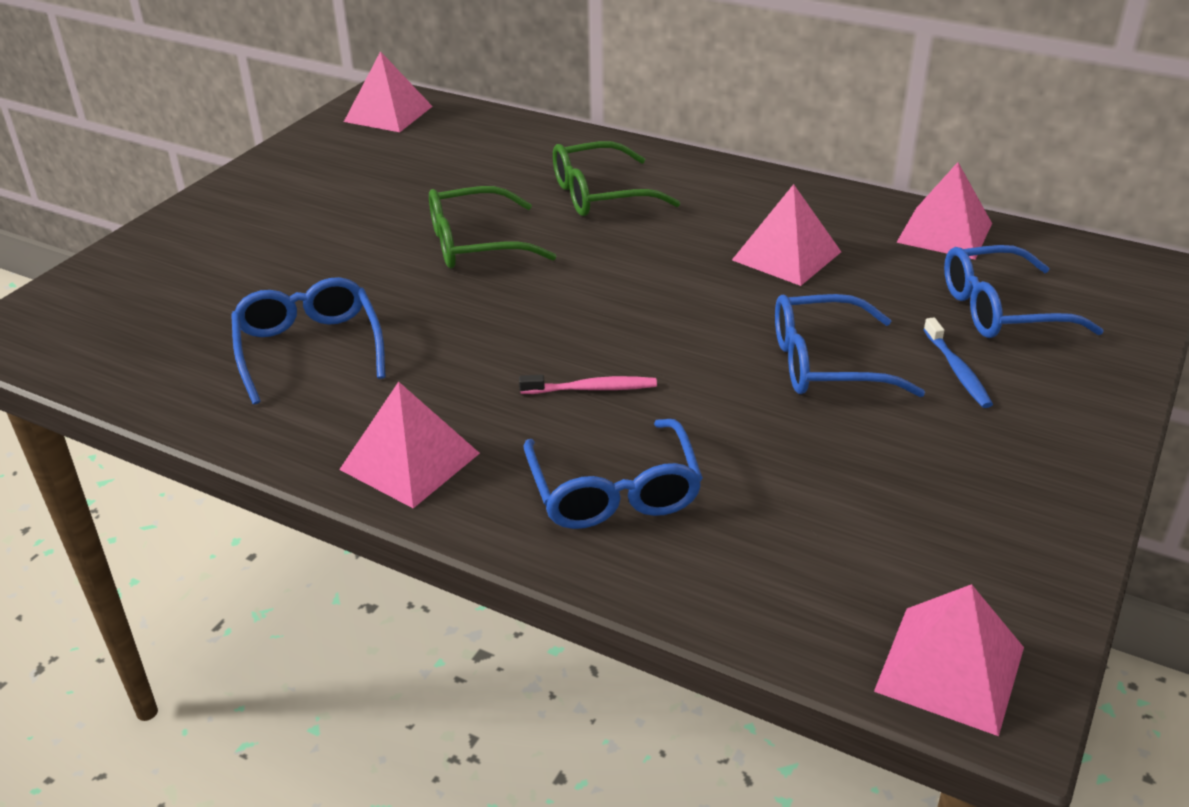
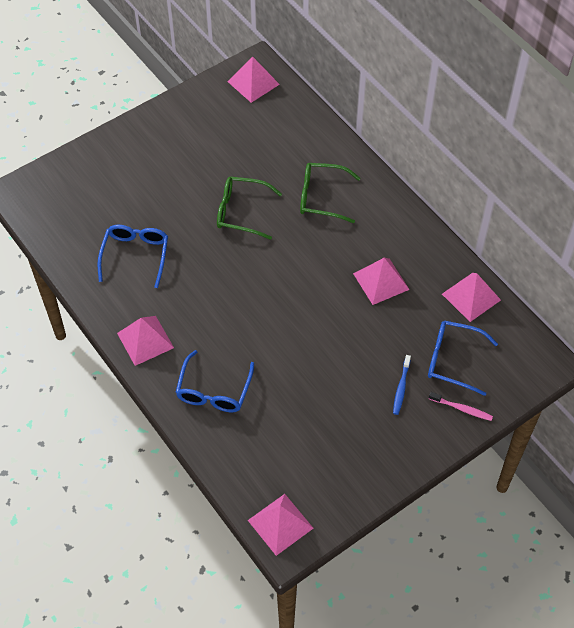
camera: 25 degrees right, 20 degrees up
pink toothbrush [519,375,657,394] -> pink toothbrush moved to [429,392,493,421]
blue glasses [775,294,925,397] -> none

